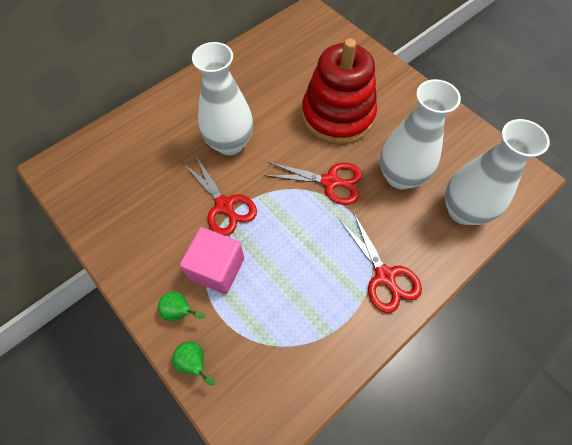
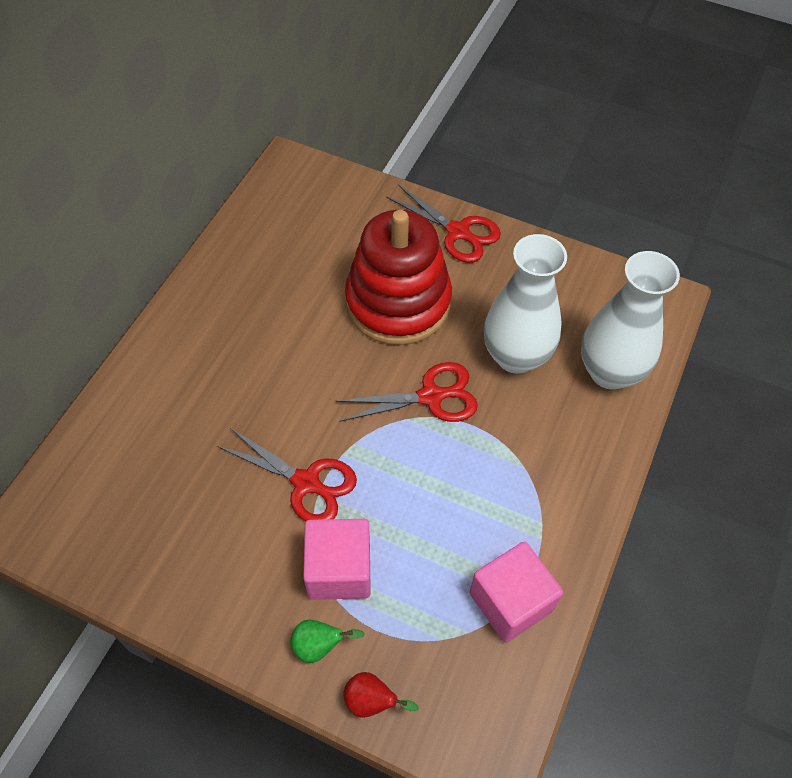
camera: 25 degrees left, 5 degrees down
green pear [172,342,215,386] -> red pear [343,672,419,718]
white vase [192,42,253,155] -> none
red scissors [340,214,422,313] -> red scissors moved to [386,185,501,263]
none -> pink cube [469,541,563,643]

